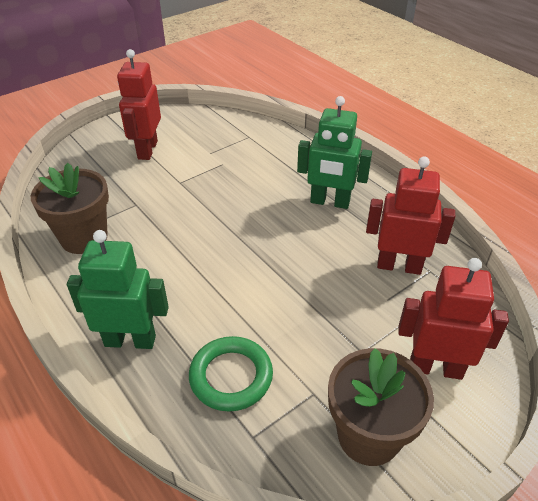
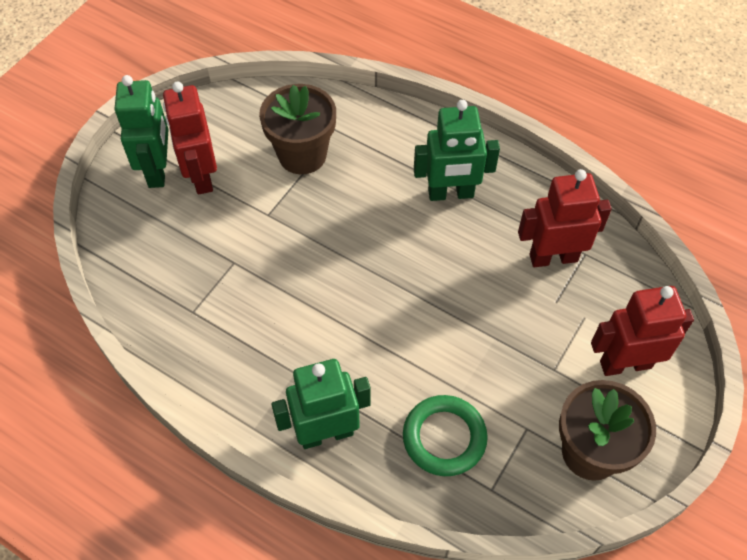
camera: 20 degrees left, 15 degrees up
brown flower pot [31,163,109,254] -> brown flower pot moved to [259,84,336,174]
none -> green robot [114,75,169,188]

